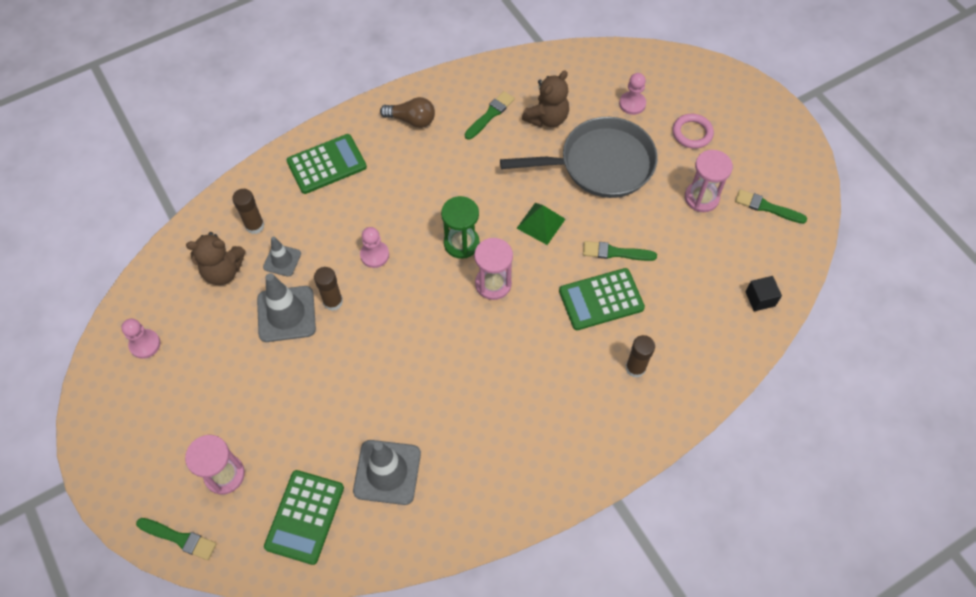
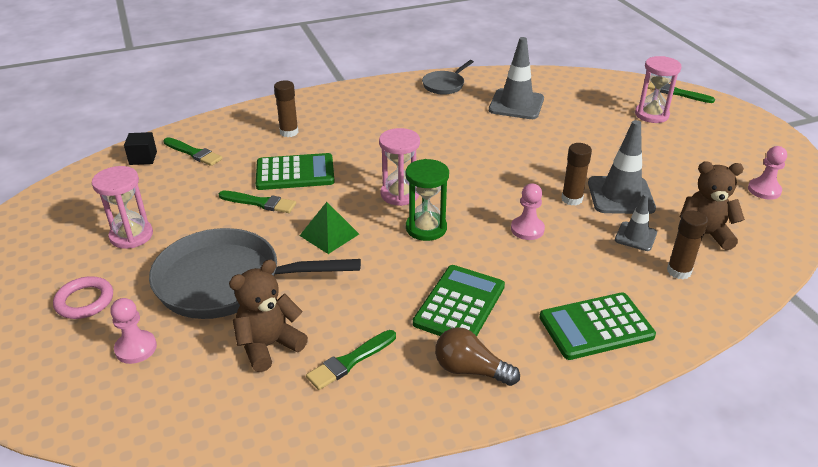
camera: 170 degrees left, 25 degrees down
green calculator [264,470,344,565] -> green calculator moved to [413,265,505,337]
green brush [735,189,807,224] -> green brush moved to [163,137,223,166]
none -> grey pan [422,60,474,95]

